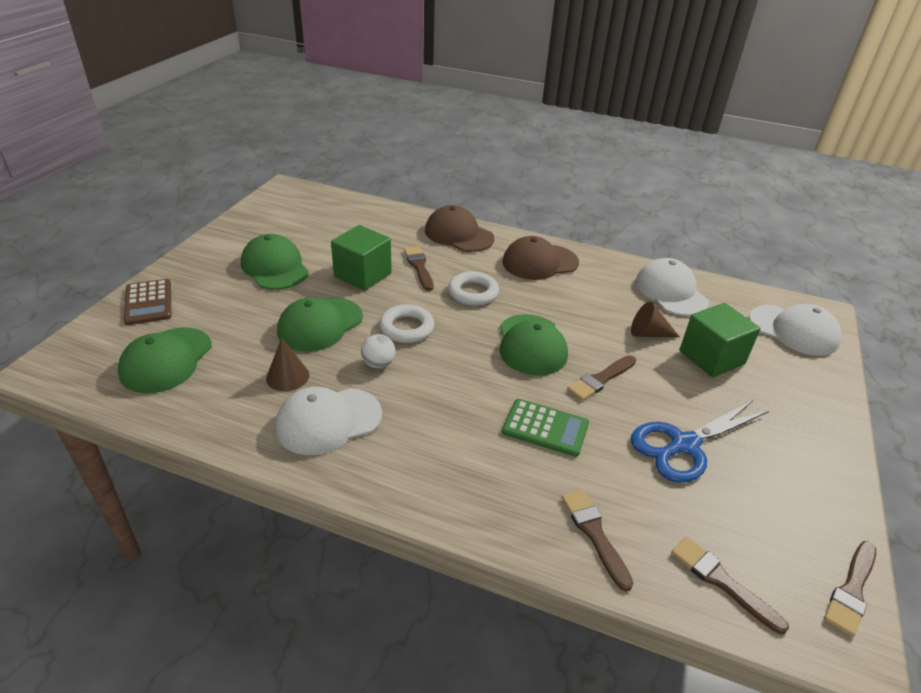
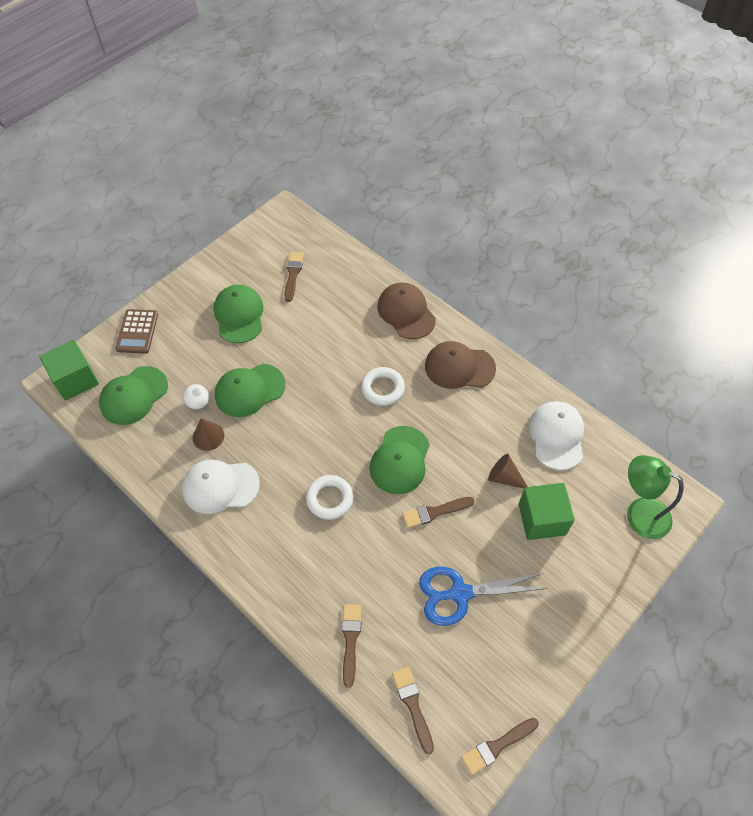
camera: 25 degrees right, 20 degrees up
green cube [331,225,392,291] -> green cube moved to [39,340,99,401]
white ball [361,334,395,368] -> white ball moved to [183,384,209,410]
white ring [379,304,434,343] -> white ring moved to [306,475,354,520]
brown brush [404,246,434,291] -> brown brush moved to [284,252,304,302]
green calculator [502,399,589,457] -> none
white cap [749,304,842,356] -> green lamp [627,455,684,539]

